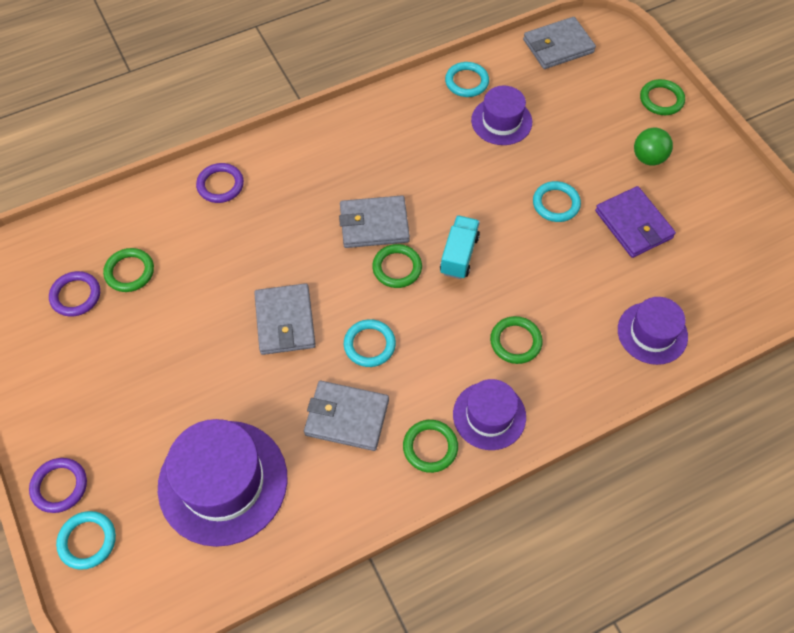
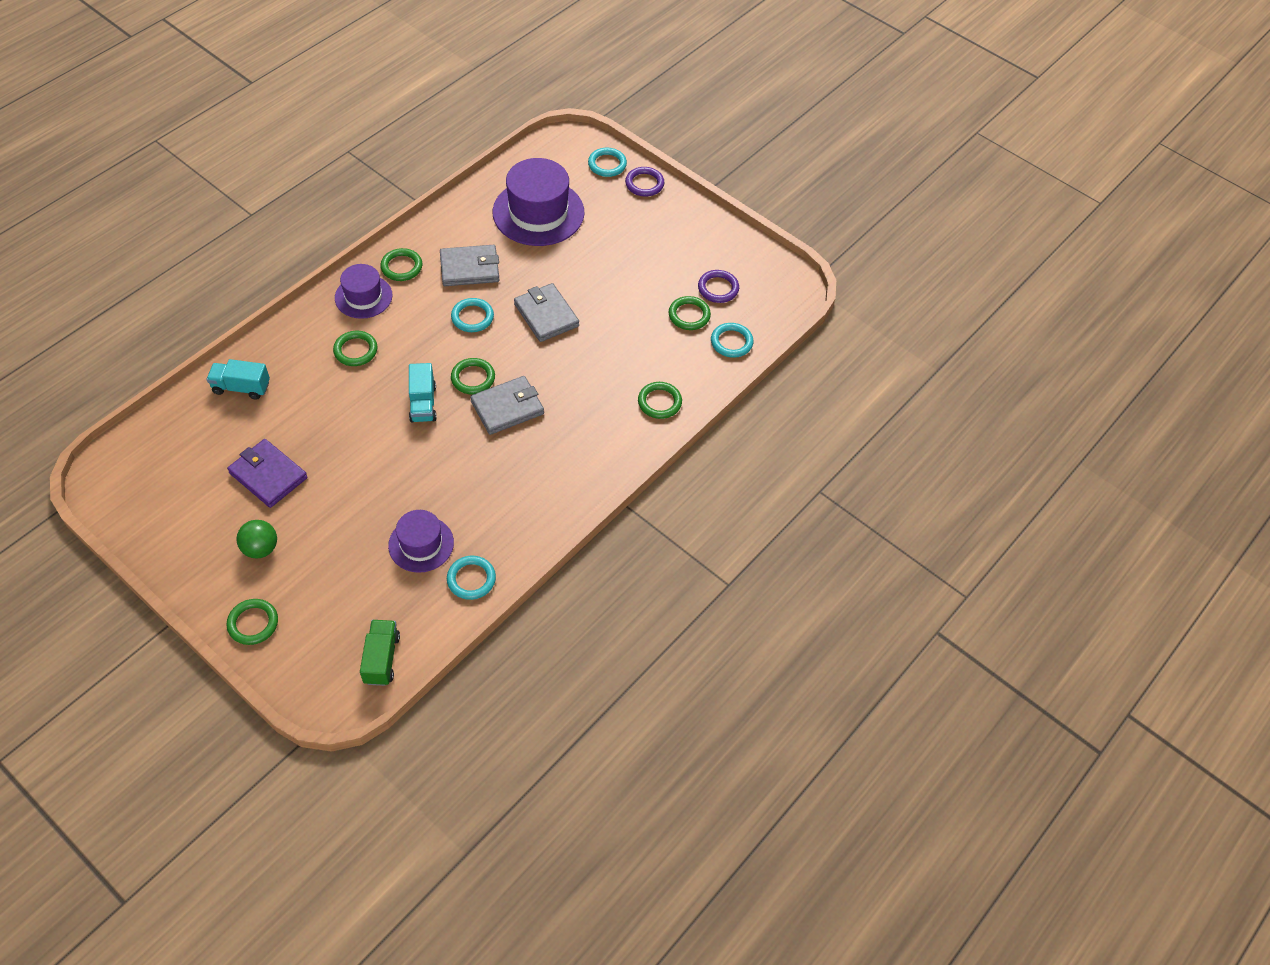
camera: 155 degrees right, 5 degrees down
purple ring [196,163,244,203] -> green ring [638,382,682,419]
grey wallet [523,17,596,69] -> green truck [360,620,400,686]
turquoise ring [533,181,581,222] -> turquoise ring moved to [711,323,753,358]
purple hat [618,297,688,365] -> turquoise truck [207,359,270,400]

